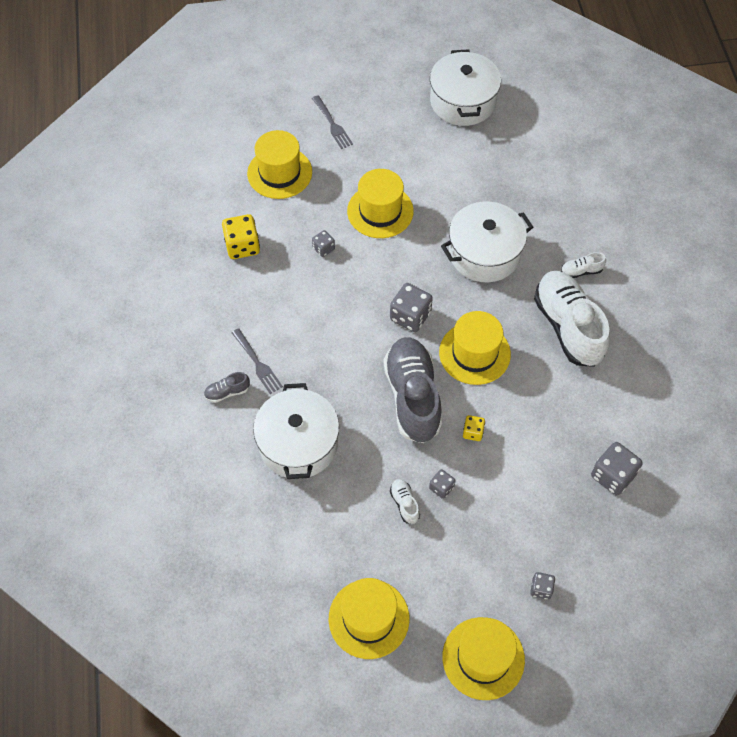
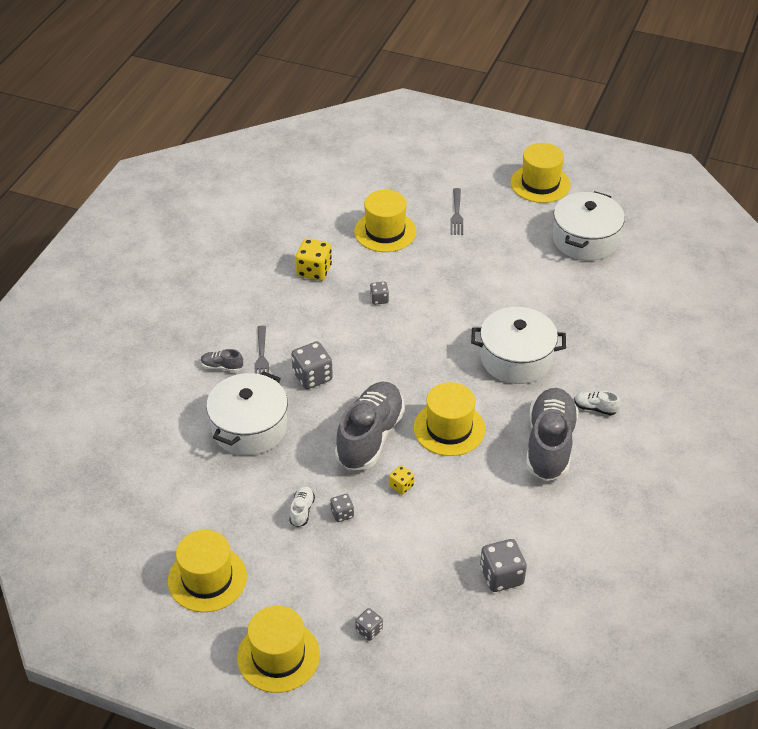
camera: 30 degrees right, 15 degrees down
yellow hat [347,169,414,238] -> yellow hat moved to [511,143,571,203]
grey dice [390,283,433,332] -> grey dice moved to [291,341,333,389]
white shoe [534,271,610,367] -> grey shoe [526,388,579,481]

